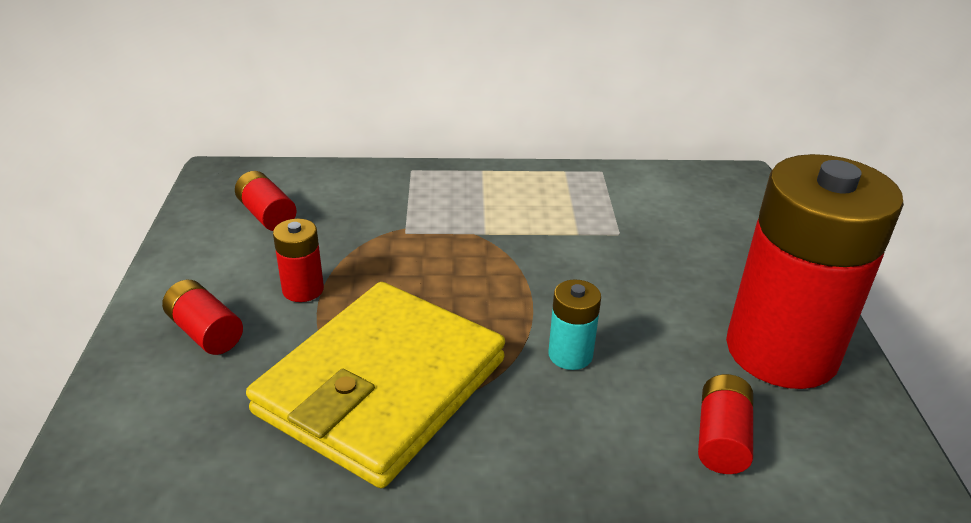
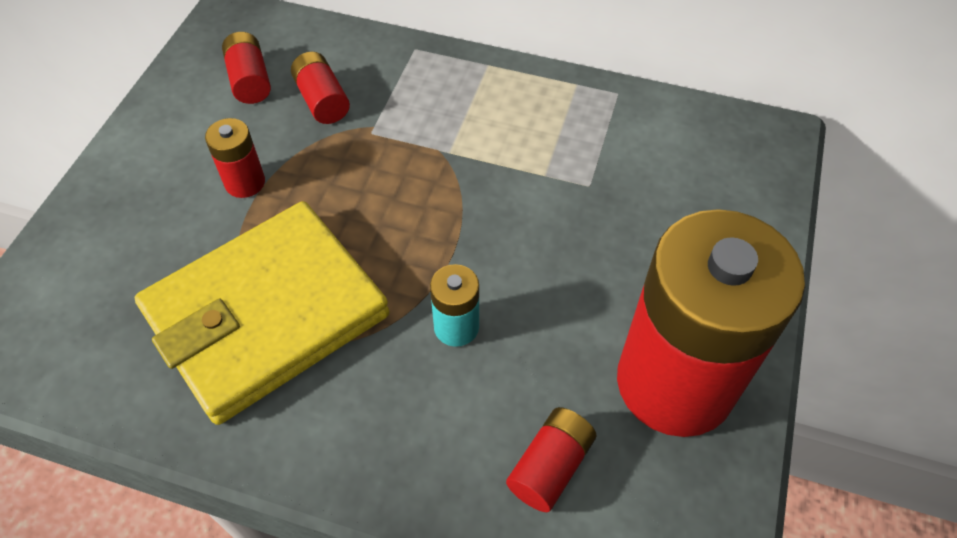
camera: 20 degrees right, 20 degrees up
red battery [162,280,243,355] -> red battery moved to [291,52,350,124]

